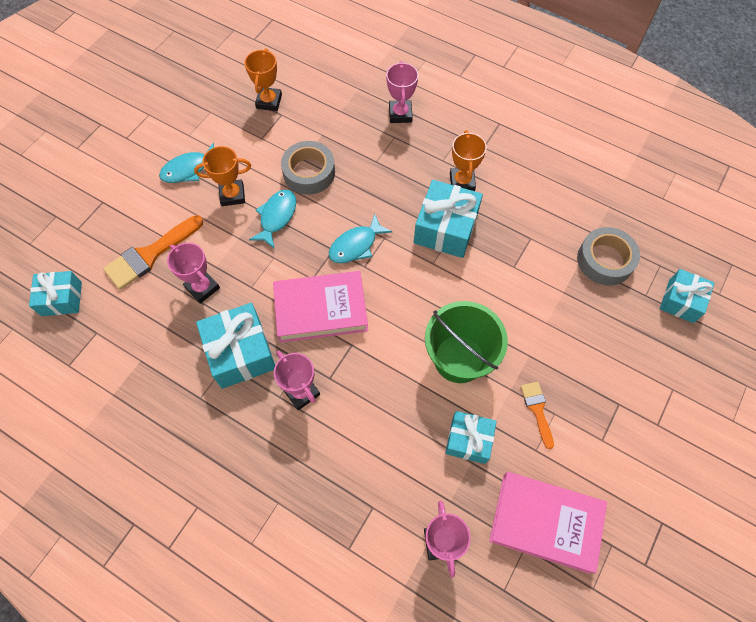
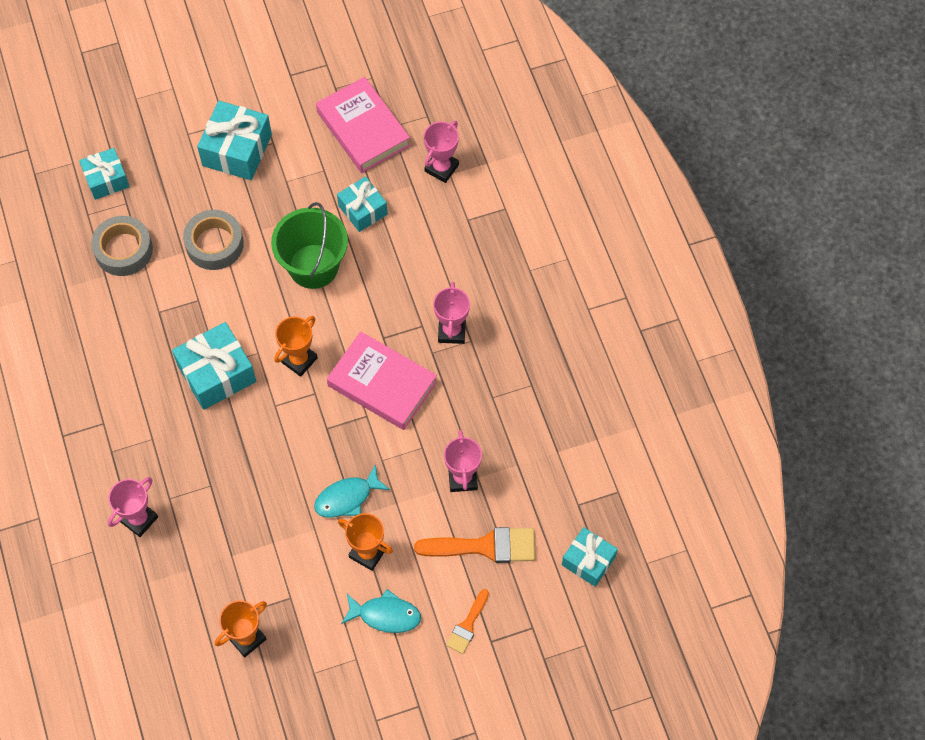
camera: 140 degrees left, 0 degrees up
turquoise gift [196,303,275,389] -> turquoise gift moved to [197,101,272,180]
grey tape [281,141,335,195] -> grey tape moved to [183,210,244,270]
turquoise fish [329,214,393,263] -> none
orange trophy [450,130,487,191] -> orange trophy moved to [274,316,318,377]
orange brush [521,382,554,449] -> orange brush moved to [446,589,489,654]

